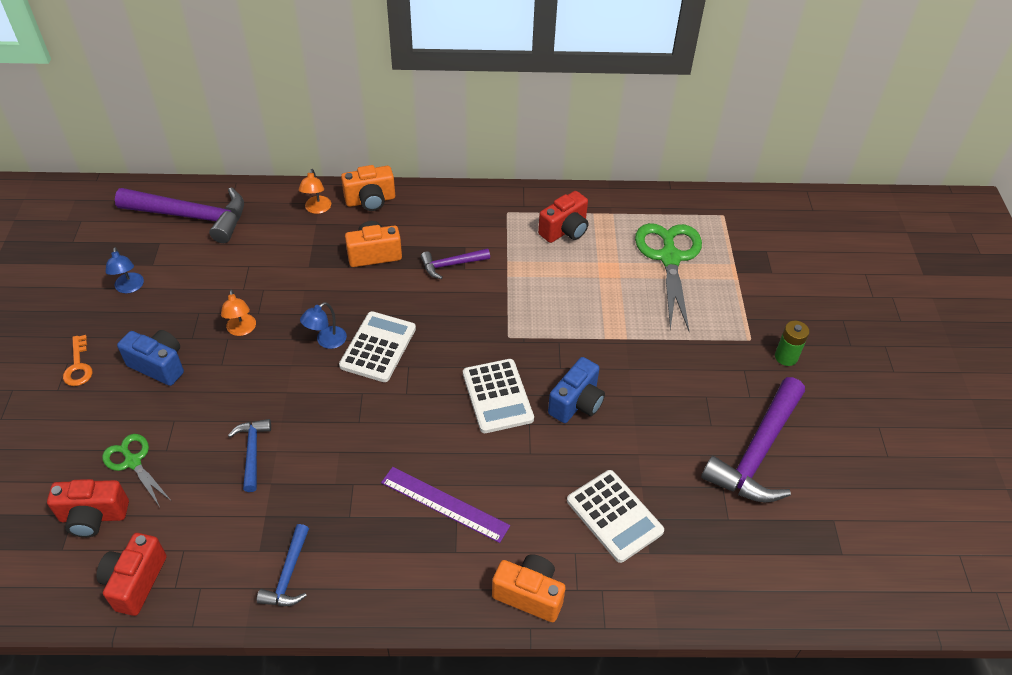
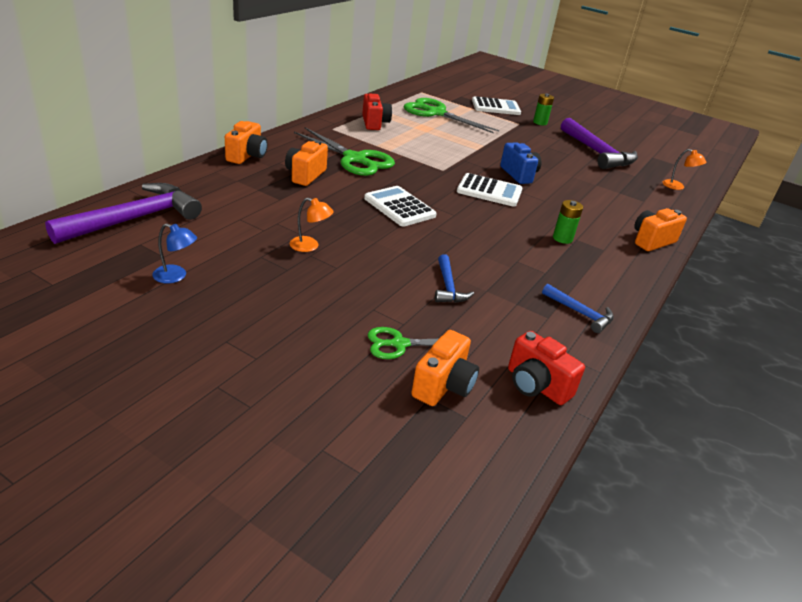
camera: 60 degrees left, 15 degrees down
red camera [47,479,129,537] -> orange camera [411,330,479,406]
orange key [63,335,93,386] -> none
blue camera [117,330,184,386] -> none
blue hammer [228,419,271,492] -> blue hammer turned 120 degrees counterclockwise [435,254,474,303]
orange lamp [298,169,331,214] -> orange lamp moved to [663,149,706,190]
blue lamp [300,302,347,349] -> none
purple ruler [381,467,510,543] -> green battery [553,200,583,244]
purple hammer [421,248,490,279] -> green scissors [294,128,395,176]
white calculator [567,470,664,563] -> white calculator moved to [472,96,521,115]

